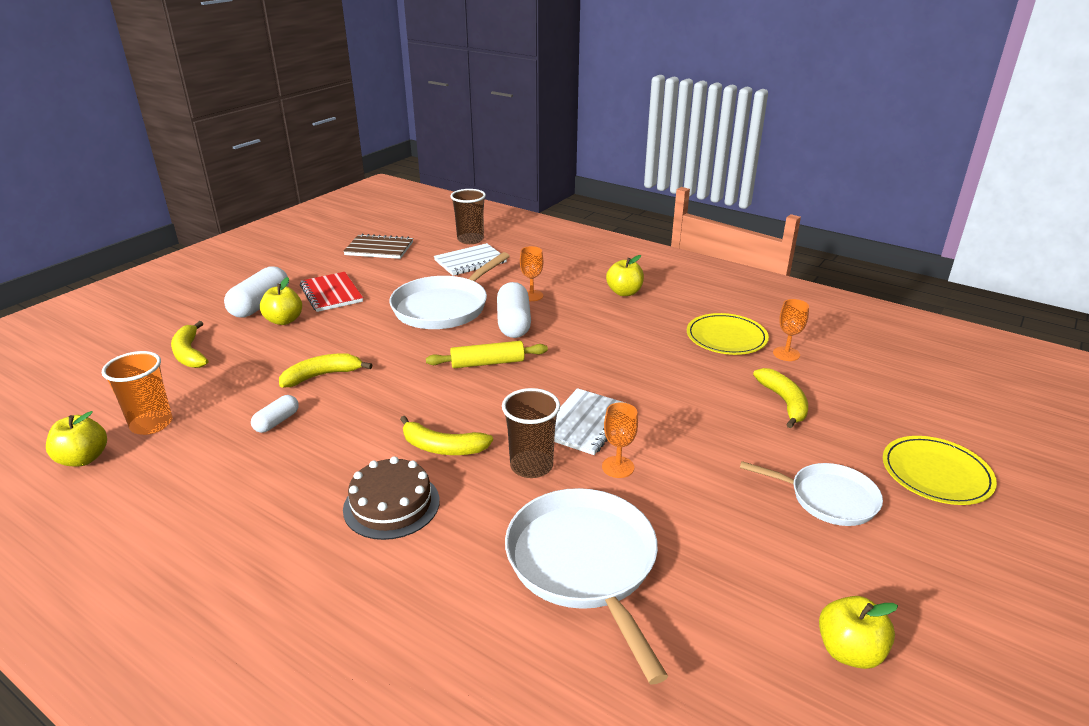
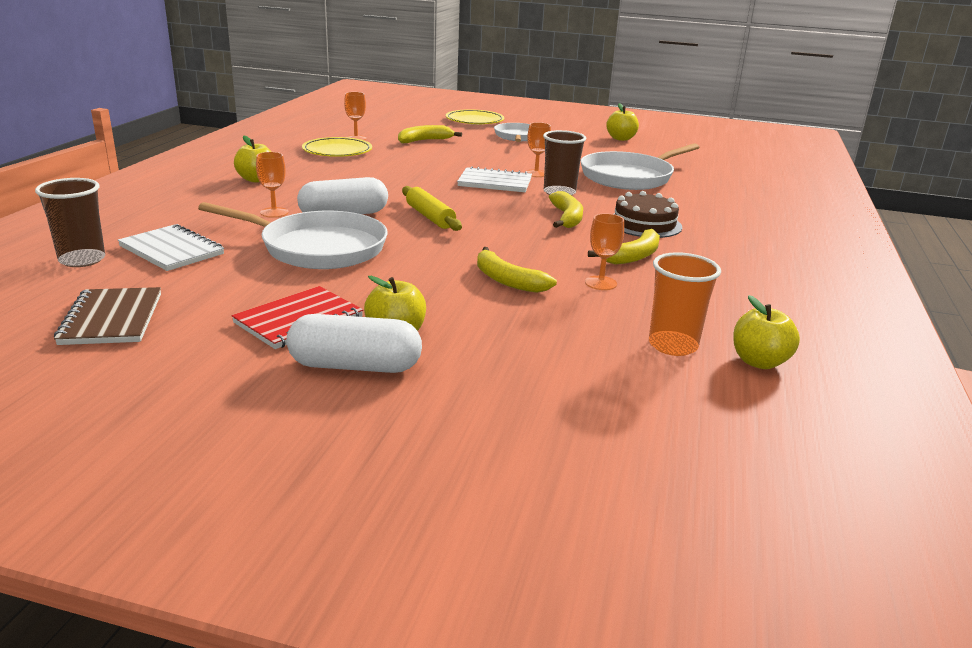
camera: 110 degrees left, 5 degrees down
yellow banana [171,321,208,368] -> yellow banana moved to [588,229,660,265]
white capsule [251,395,299,433] -> orange goblet [585,213,624,290]

